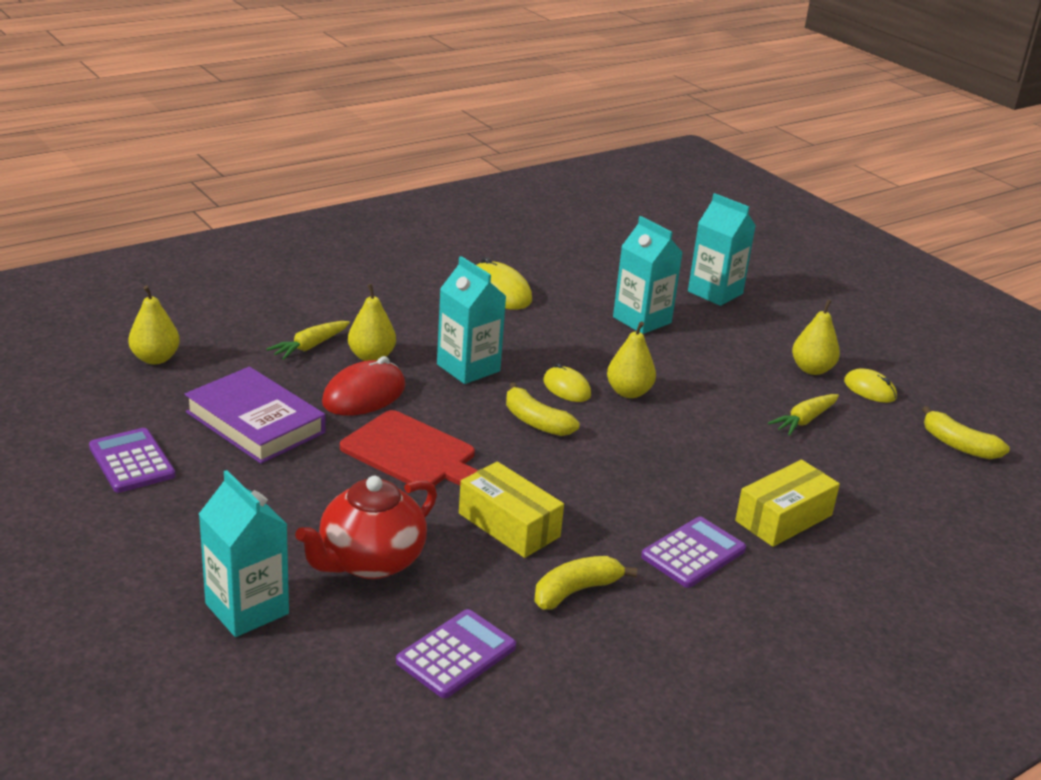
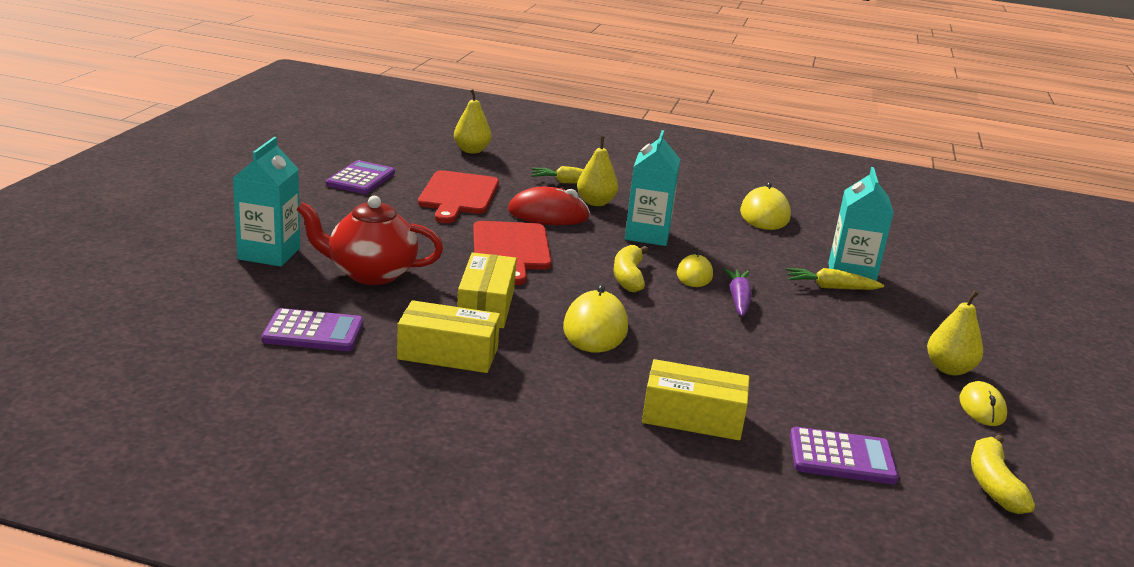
camera: 50 degrees right, 5 degrees down
purple book [185,367,326,464] -> red cutting board [418,170,499,223]
yellow banana [534,556,637,609] -> yellow box [397,300,500,373]
yellow pear [607,321,656,398] -> purple carrot [724,268,752,316]
purple calculator [641,517,746,588] -> purple calculator moved to [790,427,898,484]
turquoise carton [688,193,756,306] -> none
yellow carrot [768,394,839,436] -> yellow carrot moved to [786,268,884,290]
none -> yellow mouse [563,284,628,353]

